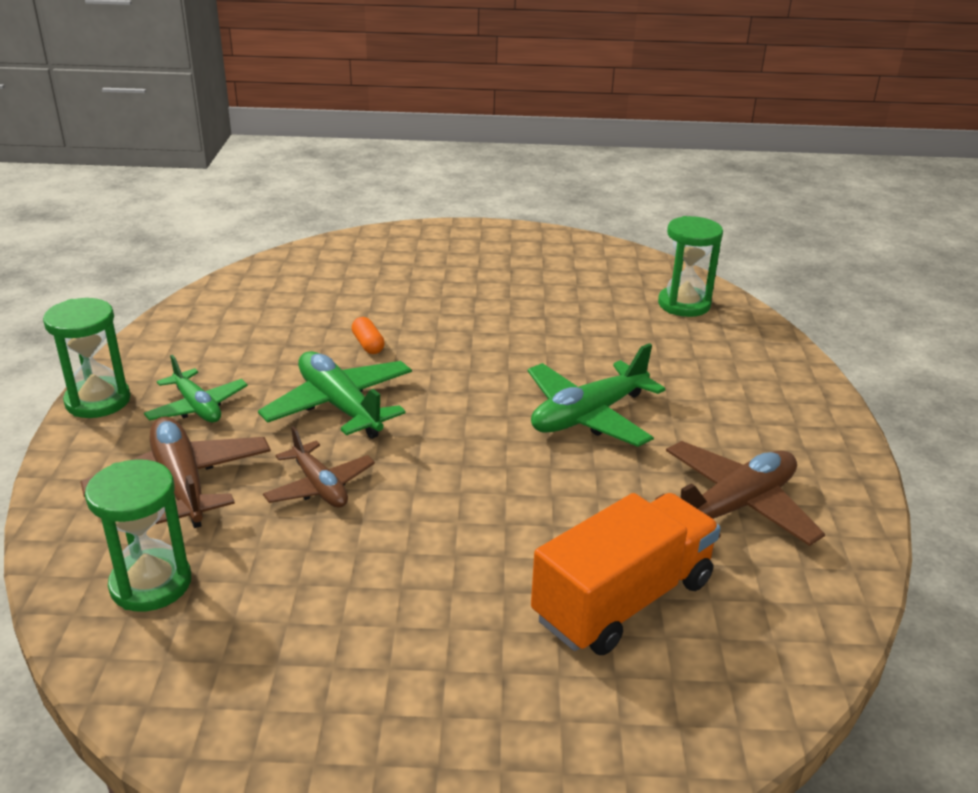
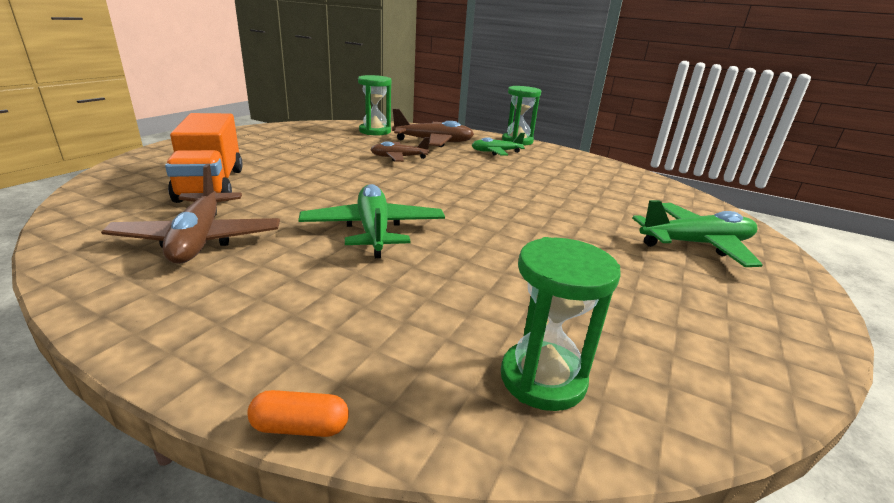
camera: 115 degrees right, 5 degrees down
green plane [258,351,412,439] -> green plane moved to [632,200,763,267]
orange capsule [352,317,385,354] -> orange capsule moved to [247,390,349,437]

